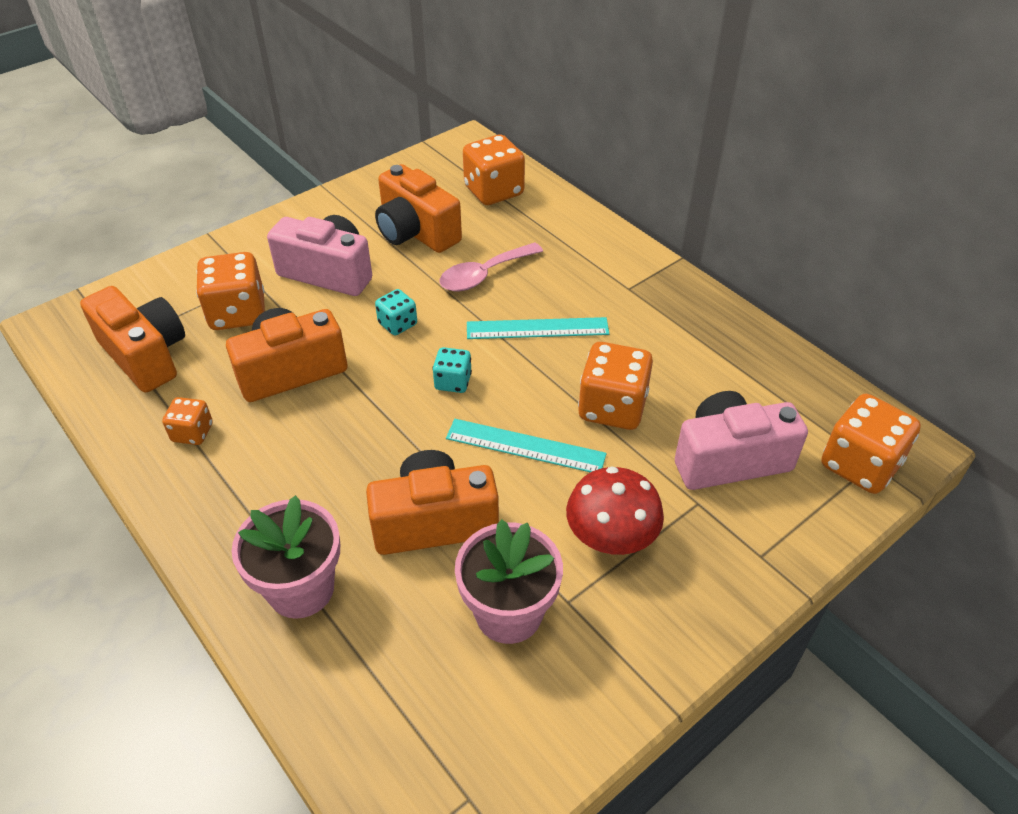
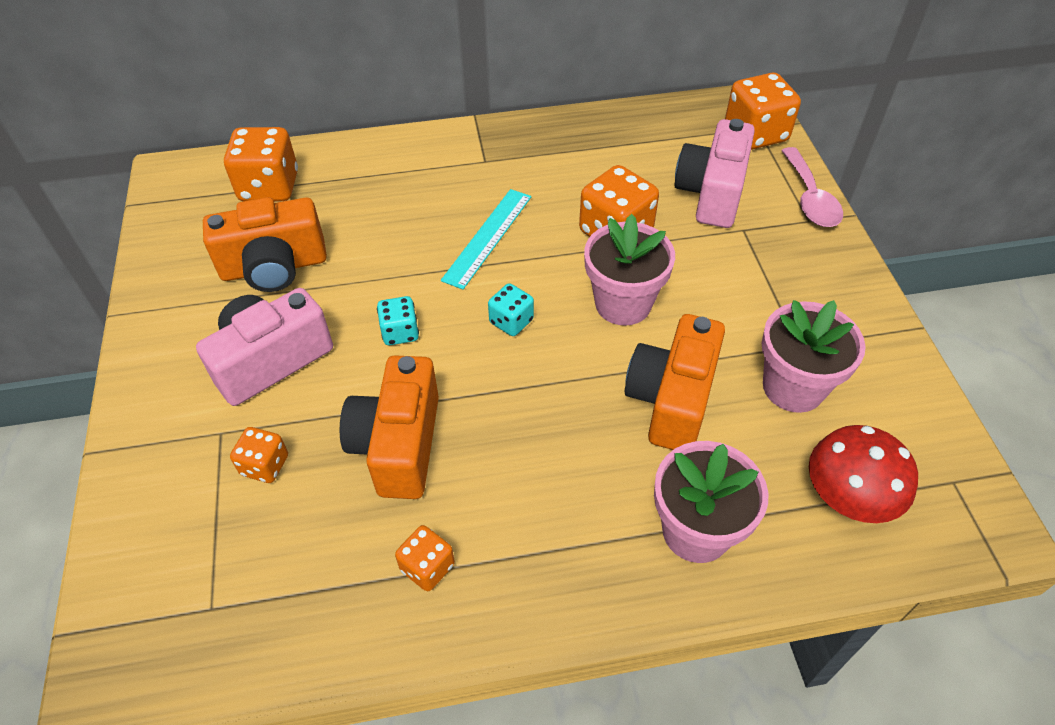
camera: 60 degrees left, 5 degrees up
orange camera [80,286,185,393] -> none
orange dice [196,252,265,330] -> orange dice [230,427,288,483], size x0.55
pink spoon [439,242,543,291] -> pink spoon moved to [781,147,843,227]
turquoise ruler [446,419,607,472] -> pink flower pot [584,214,675,325]
red mushroom [566,466,664,555] -> red mushroom moved to [809,425,918,523]

